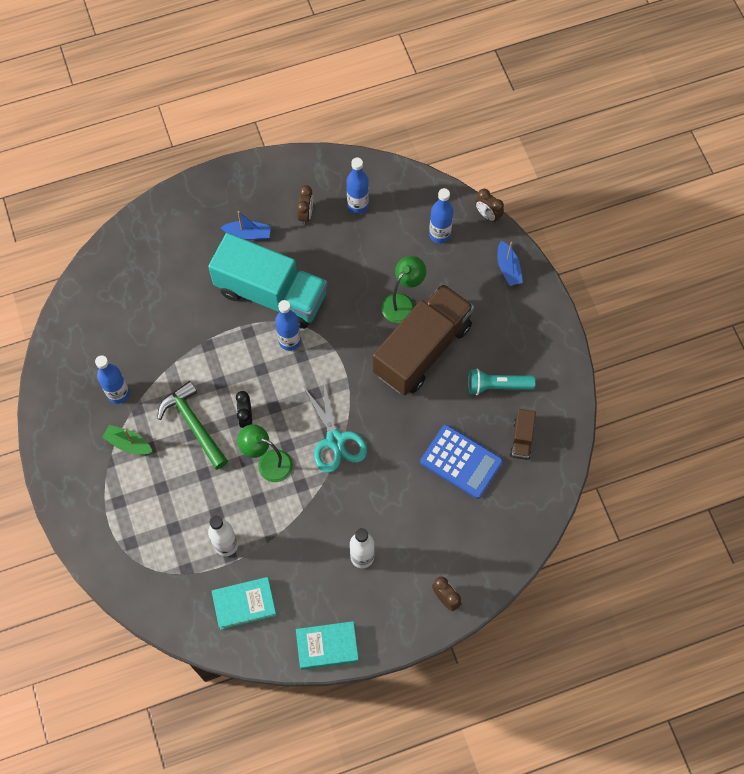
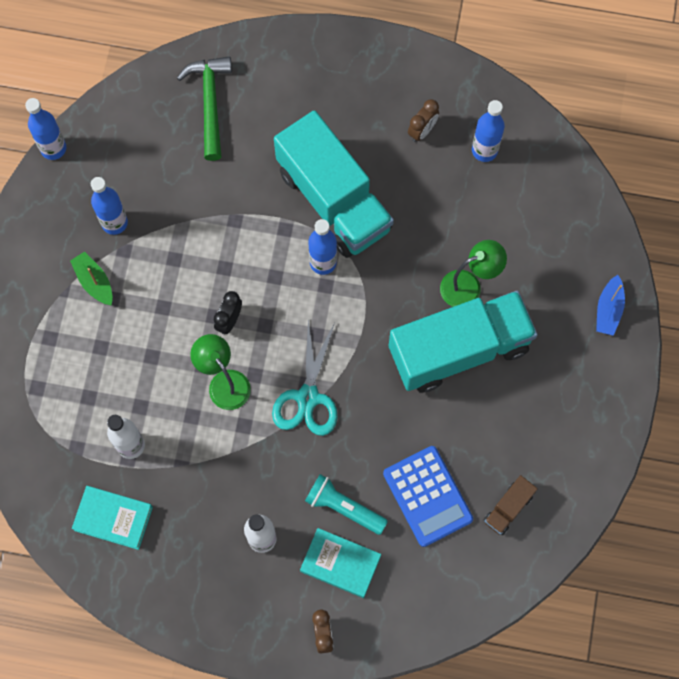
camera: 30 degrees right, 5 degrees up
green hammer [157,381,228,469] -> green hammer moved to [177,56,232,161]
blue boat [220,211,271,240] -> none
turquoise book [296,621,359,670] -> turquoise book moved to [300,528,381,598]
brown truck [373,284,474,395] -> turquoise truck [389,291,537,393]
blue bottle [429,188,453,244] -> blue bottle moved to [25,98,66,160]
turquoise flashlight [468,368,536,395] -> turquoise flashlight moved to [305,474,388,535]
brown clock [475,189,504,223] -> none

